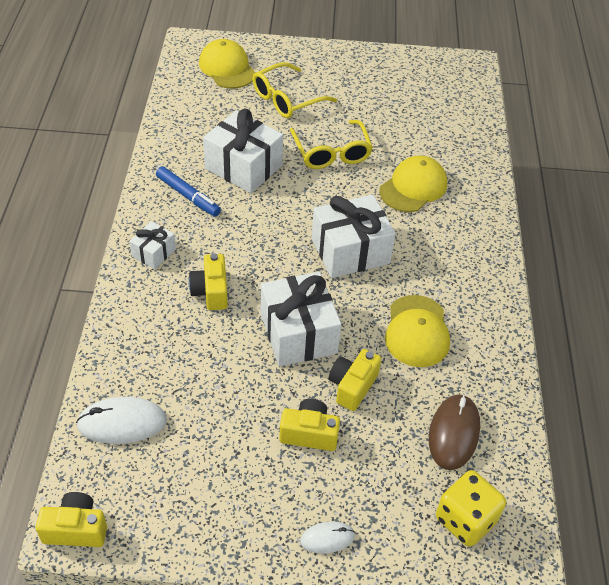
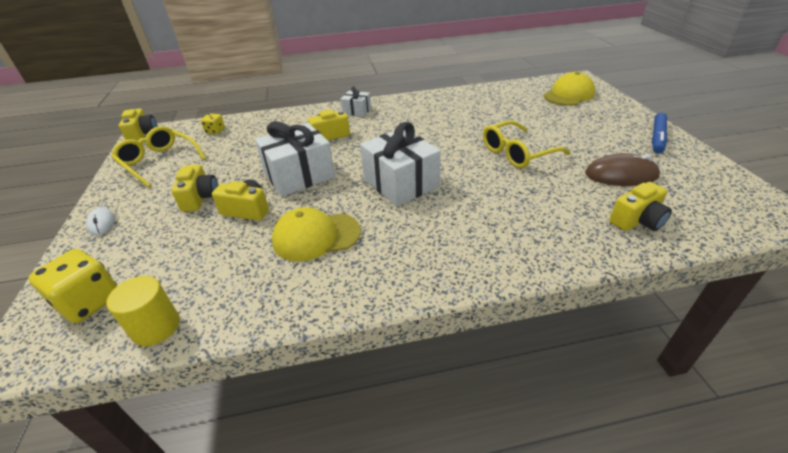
camera: 80 degrees right, 10 degrees down
white mouse [76,397,167,444] -> yellow dice [201,114,225,134]
blue marker [156,166,221,217] -> blue marker moved to [652,113,667,153]
white gift [203,109,283,193] -> none
yellow glasses [253,62,337,118] -> yellow glasses moved to [111,126,206,187]
yellow cap [379,155,447,212] -> none
brown mouse [429,394,480,470] -> brown mouse moved to [585,153,660,186]
none -> yellow cylinder [106,276,180,346]
none -> yellow camera [609,182,672,231]

